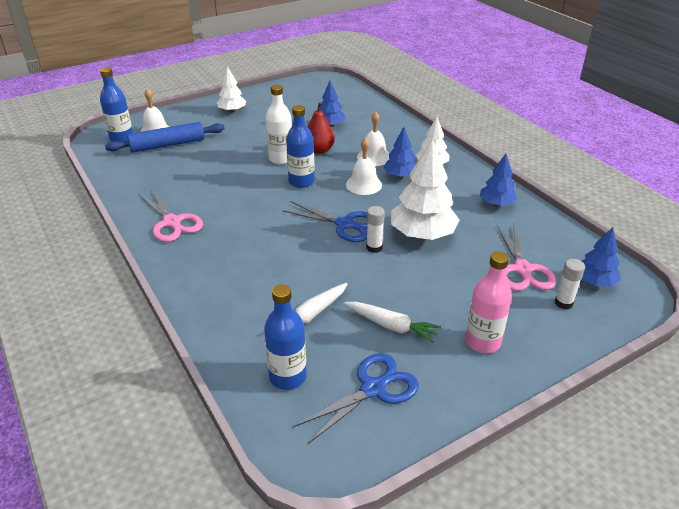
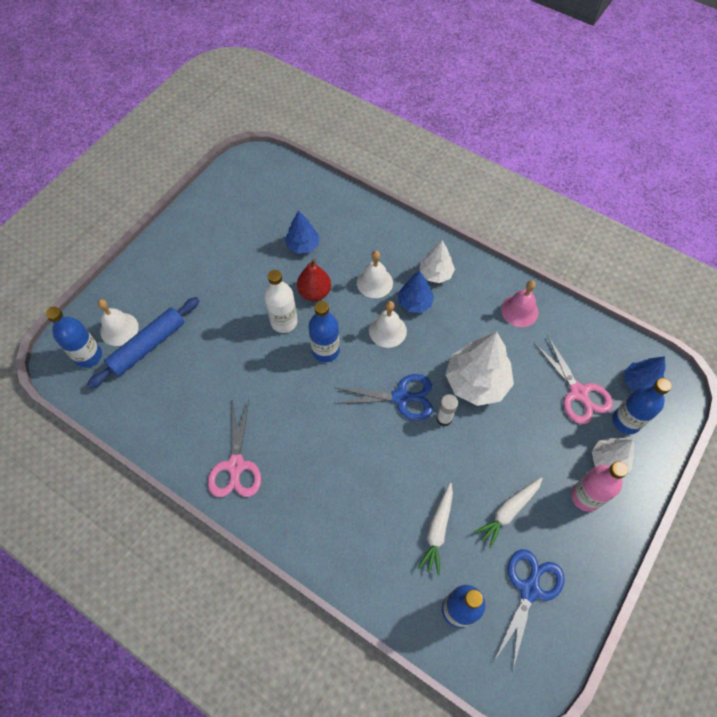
camera: 25 degrees left, 25 degrees up
pink scissors [138,188,203,242] -> pink scissors turned 60 degrees clockwise [208,400,261,497]
white tree [217,66,246,113] -> white tree moved to [592,438,634,472]
white carrot [344,302,441,343] -> white carrot turned 135 degrees clockwise [474,477,543,549]
blue tree [480,154,517,207] -> pink bell [501,280,538,327]
white glue stick [555,259,585,309] -> blue bottle [612,378,672,434]

